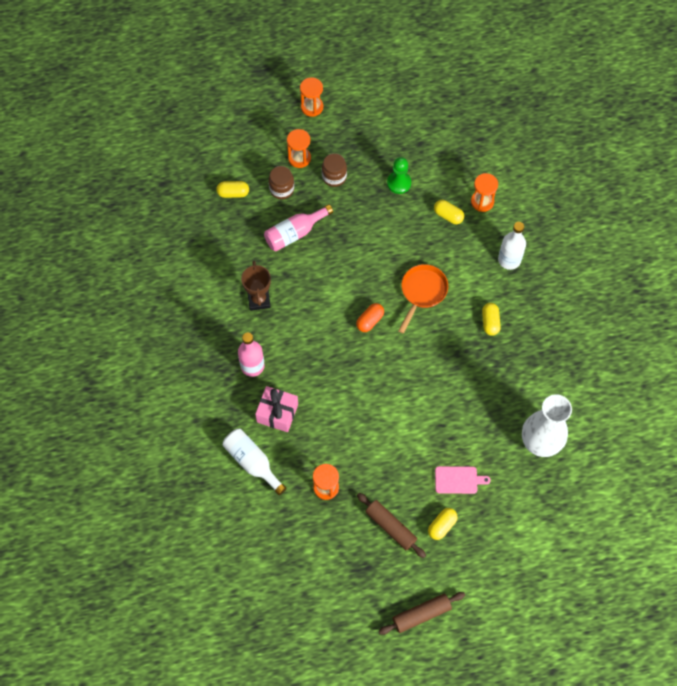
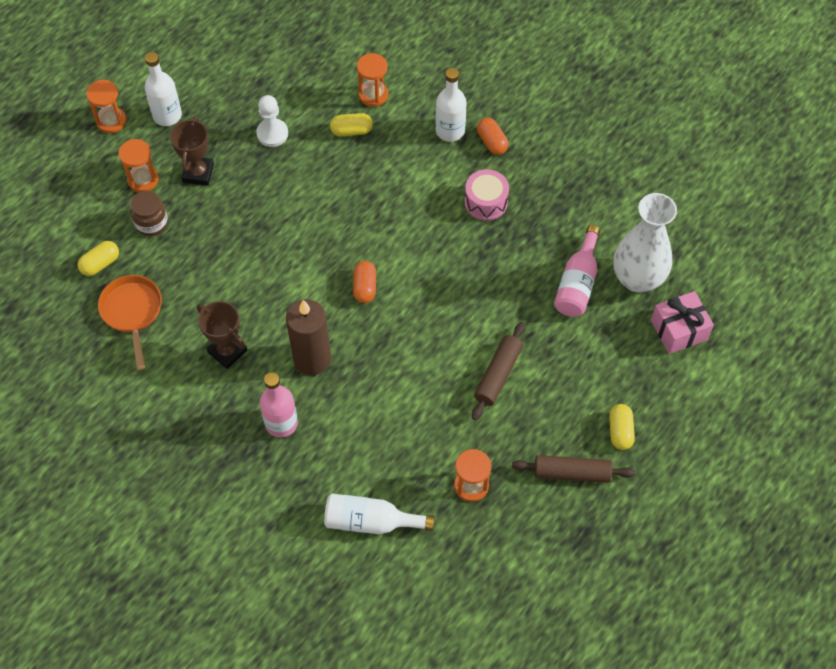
camera: 40 degrees left, 5 degrees down
pink gift [255,386,298,432] -> pink gift moved to [651,291,714,354]
pink bottle [264,204,333,251] -> pink bottle moved to [554,225,600,317]
brown jar [322,153,347,187] -> brown trophy [170,116,214,186]
brown rolling pin [379,592,465,635] -> brown rolling pin moved to [472,322,525,420]
green pawn [387,157,411,194] -> white pawn [256,95,288,147]
orange pan [398,264,448,333] -> orange pan moved to [98,275,162,370]
pink cutting board [435,466,491,494] -> none
yellow capsule [482,303,501,336] -> pink drum [465,169,509,221]
none -> white bottle [145,52,182,126]
none -> brown candle [286,299,331,375]
none -> orange capsule [477,118,509,155]

